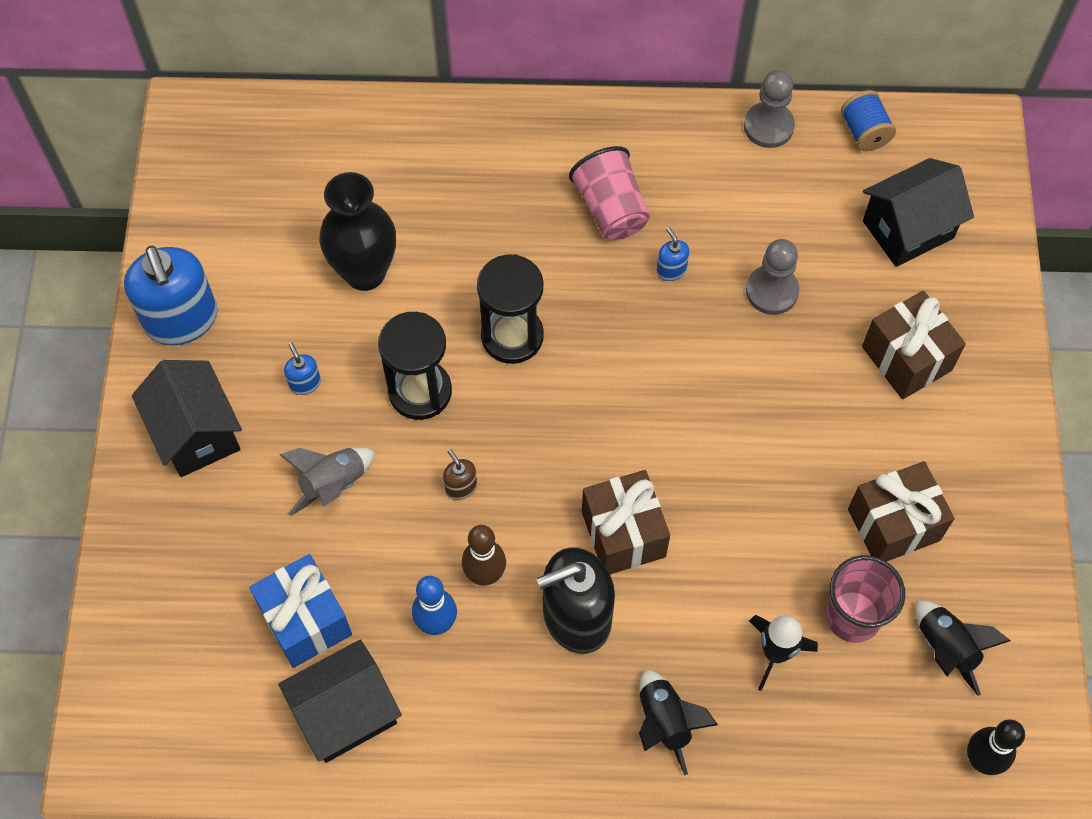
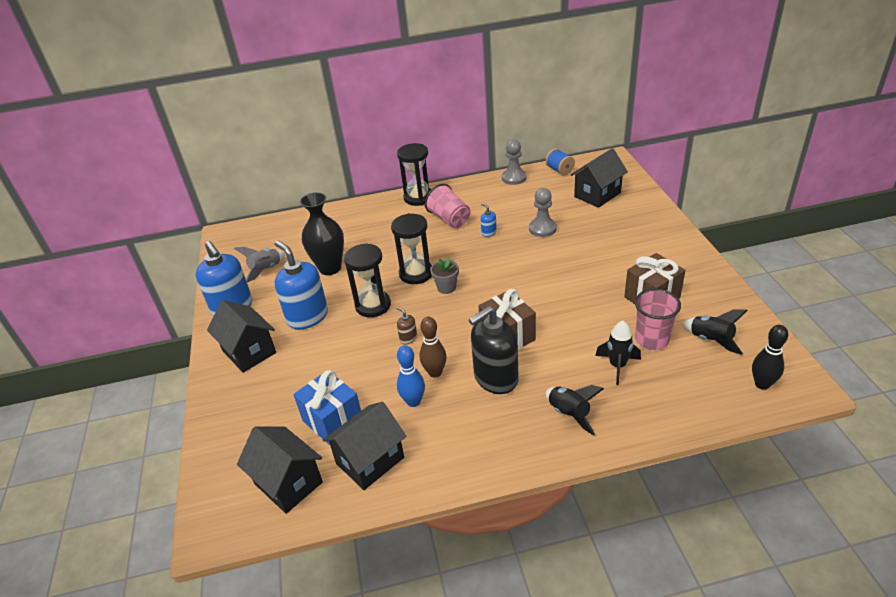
camera: 10 degrees left, 25 degrees down
grey rocket [279,447,375,516] -> grey rocket moved to [234,247,285,282]
blue soap dispenser [284,342,321,395] -> blue soap dispenser [275,240,328,329], size x2.37
brown gift [862,291,966,399] -> none
none -> black house [237,426,323,514]
none -> black hourglass [397,143,431,206]
none -> grey flower pot [430,257,459,294]

